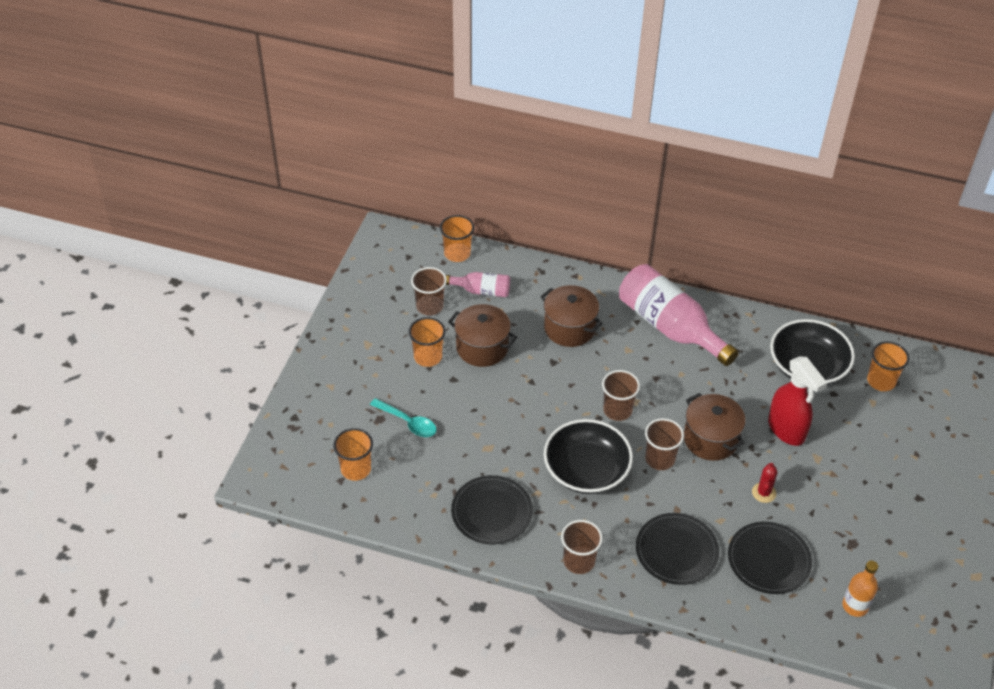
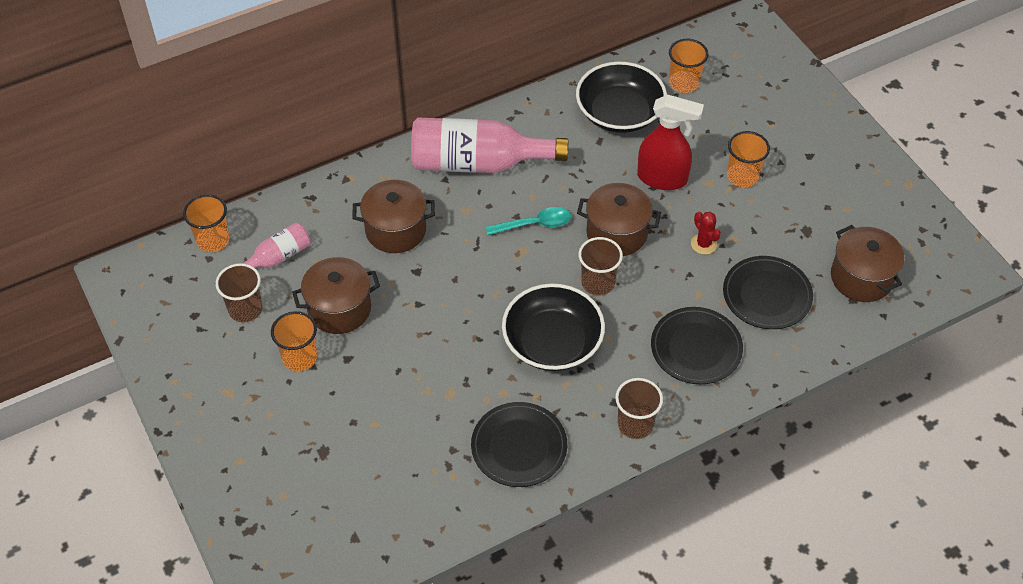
camera: 45 degrees left, 5 degrees up
orange cup [333,428,373,481] -> orange cup moved to [727,131,770,187]
turquoise spoon [370,398,436,437] -> turquoise spoon moved to [486,207,571,235]
brown cup [602,370,640,421] -> none
orange bottle [842,561,878,617] -> brown pot [831,225,904,302]

